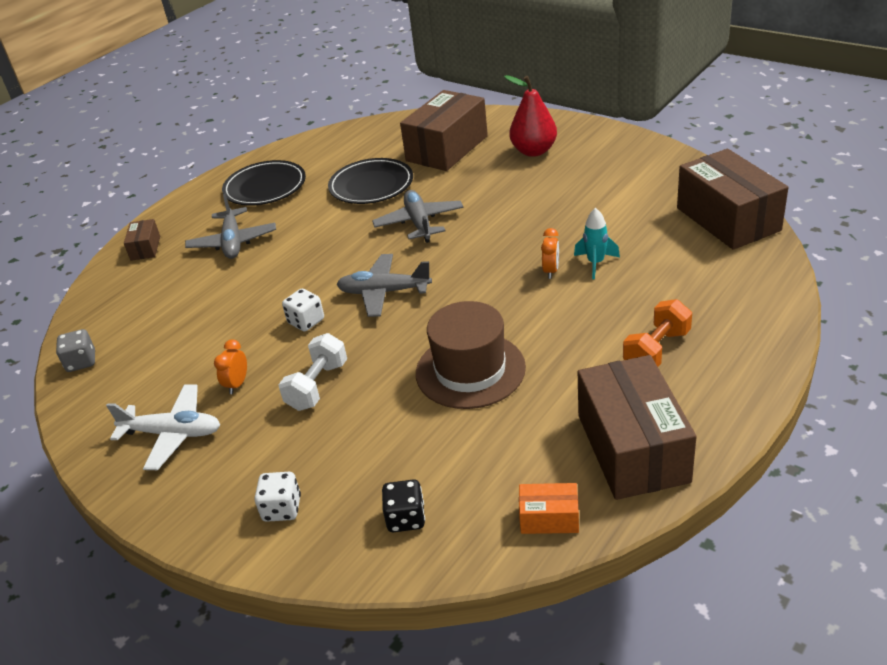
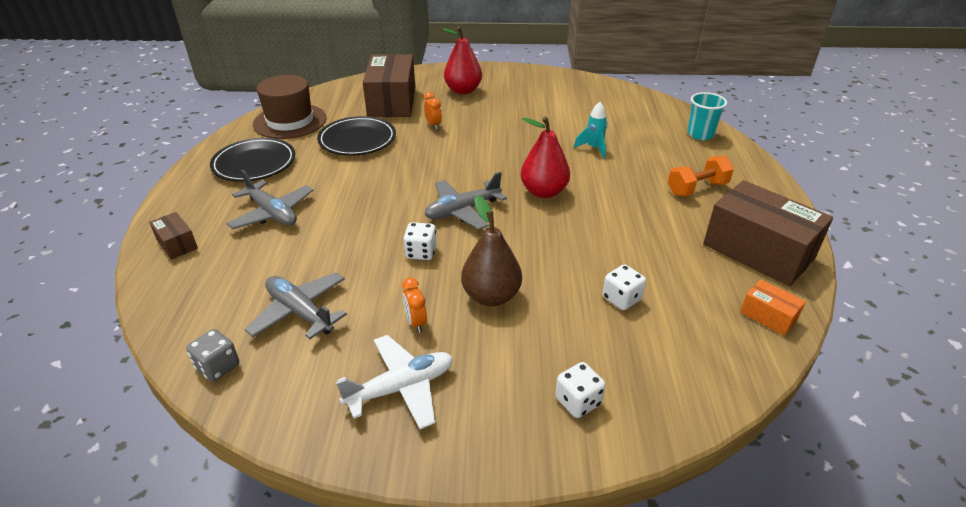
camera: 40 degrees left, 0 degrees up
white dumbbell [279,333,347,411] -> brown pear [461,195,522,306]
grey plane [372,190,464,243] -> grey plane moved to [244,272,347,339]
black dice [382,479,425,532] -> none
brown hat [416,301,526,409] -> brown hat moved to [253,75,327,139]
orange box [519,483,579,534] -> orange box turned 75 degrees clockwise [740,279,806,336]
orange clock [541,228,559,279] -> orange clock moved to [424,92,442,130]
orange dumbbell [623,299,692,367] -> orange dumbbell turned 60 degrees clockwise [668,156,734,196]
brown box [677,149,789,250] -> none
none -> red pear [520,117,570,198]
none -> white dice [603,264,646,310]
none -> turquoise cup [687,92,727,140]

